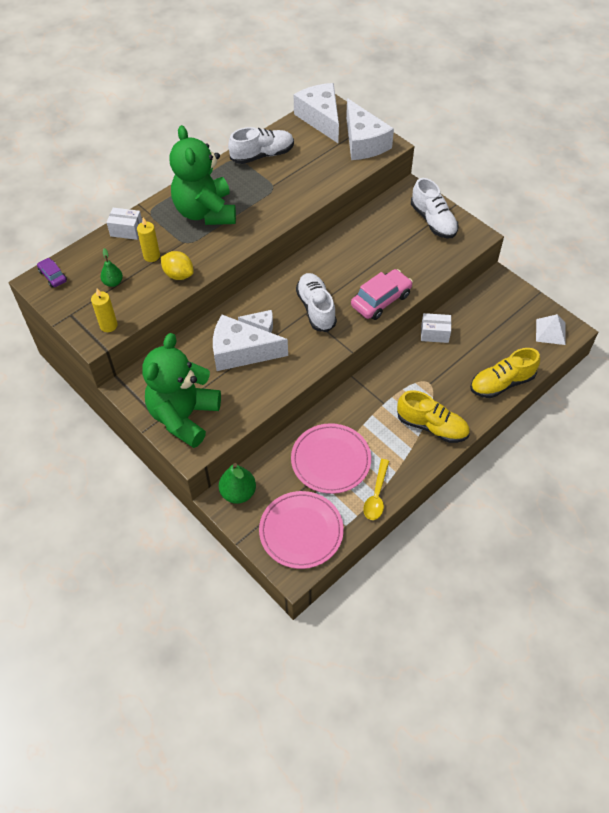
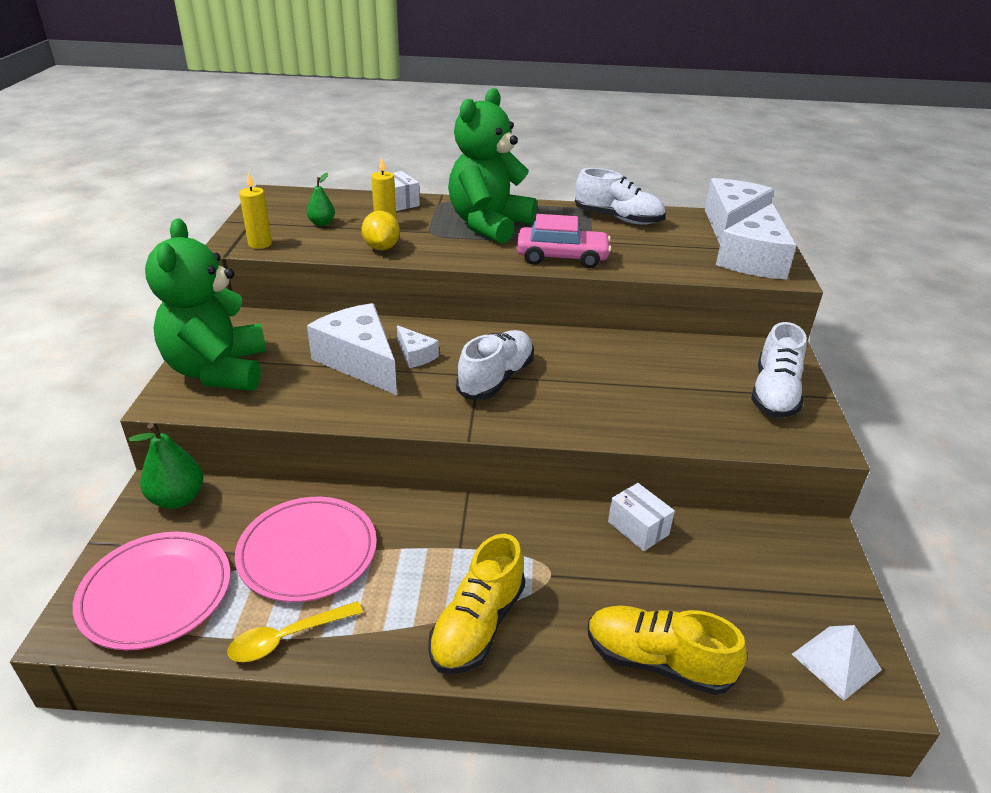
camera: 45 degrees right, 20 degrees down
purple car [37,258,67,288] -> none
green teddy bear [142,333,221,448] -> green teddy bear turned 75 degrees counterclockwise [145,219,266,391]
pink car [351,269,413,320] -> pink car moved to [517,214,611,268]
yellow shoe [397,390,470,443] -> yellow shoe turned 45 degrees clockwise [428,534,525,674]

